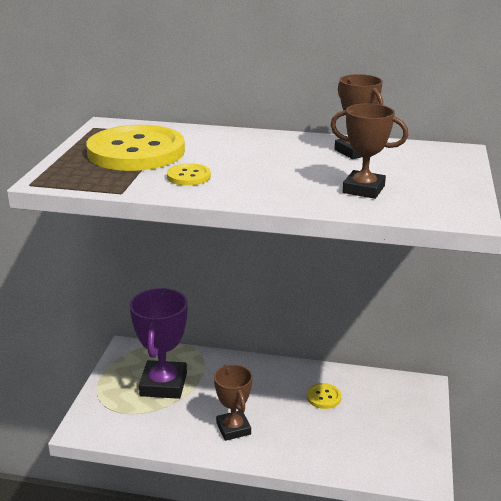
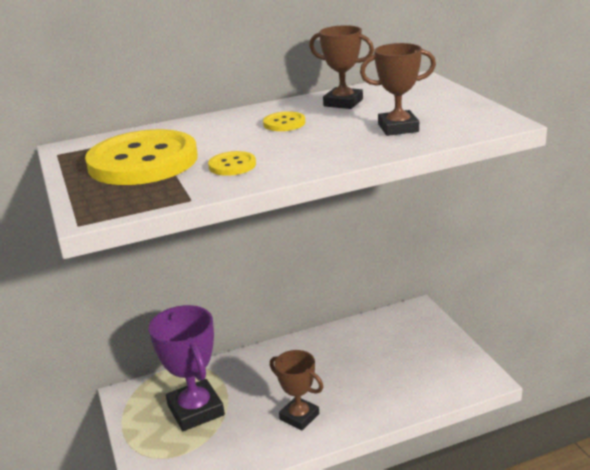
camera: 30 degrees left, 0 degrees up
yellow button [307,383,341,409] -> yellow button moved to [263,111,305,131]

